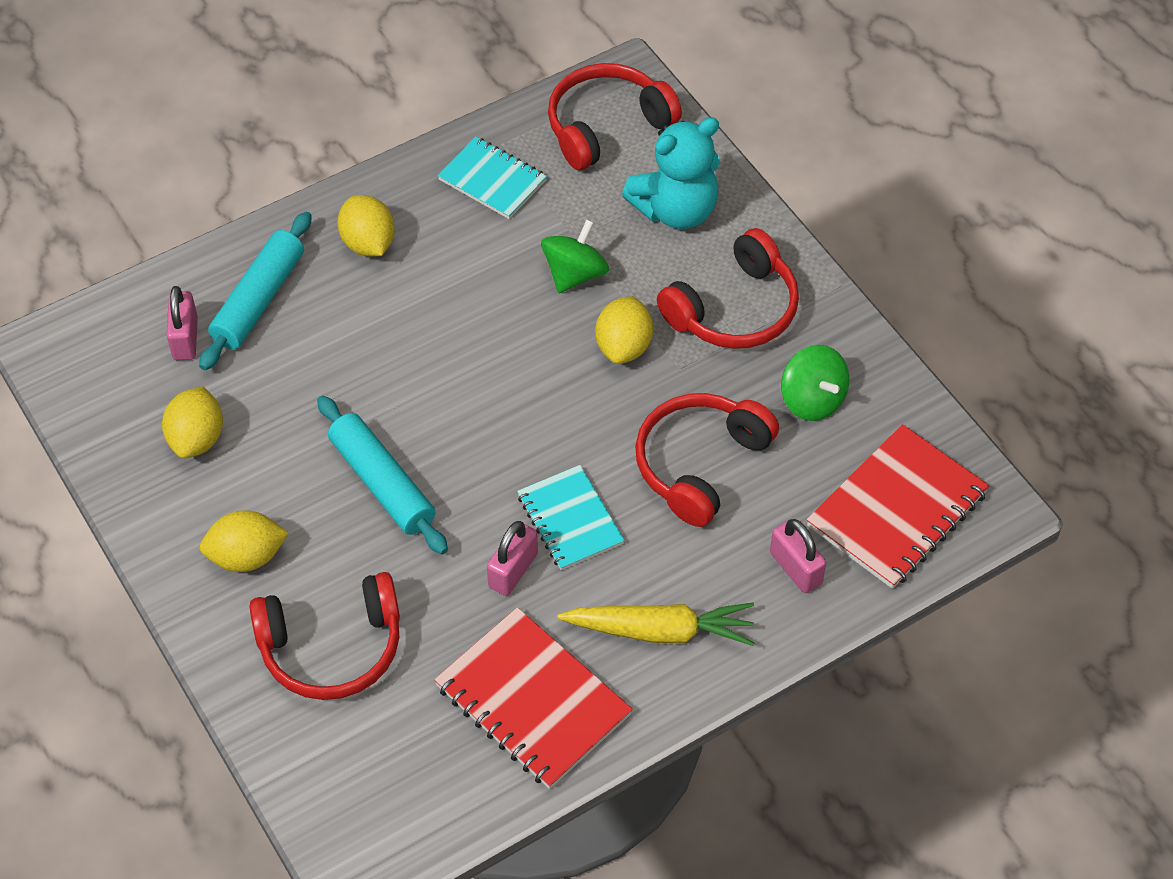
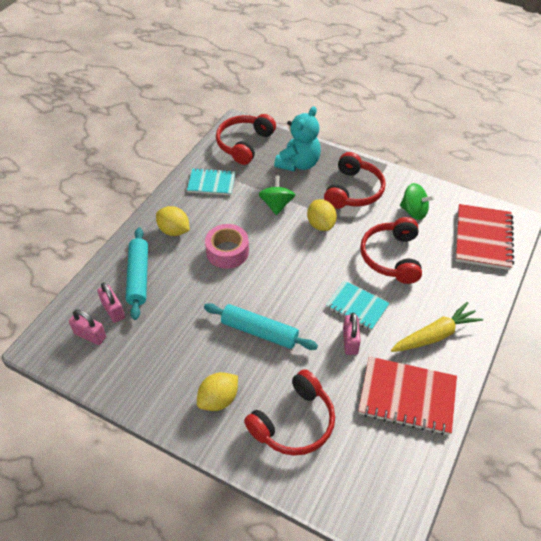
camera: 30 degrees left, 5 degrees down
yellow lemon [162,386,223,459] -> none
pink padlock [770,519,826,593] -> pink padlock moved to [69,310,106,345]
none -> pink tape [205,224,249,269]

